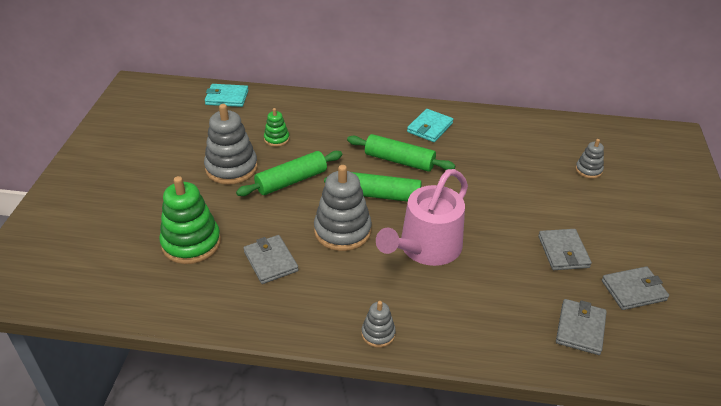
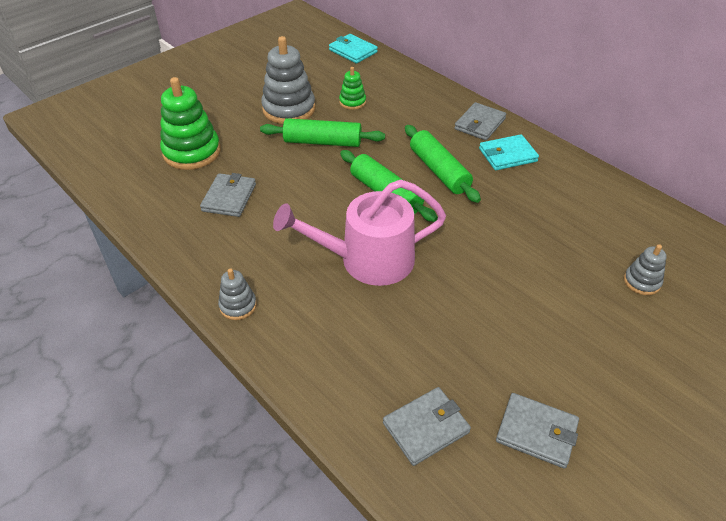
camera: 40 degrees right, 5 degrees up
grey stacking toy [314,165,372,251] -> none
grey wallet [538,229,592,270] -> grey wallet moved to [454,102,506,140]

